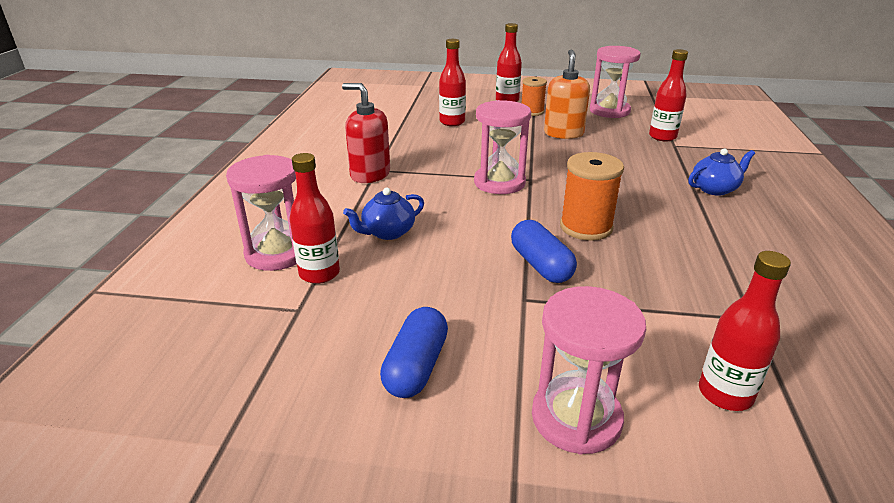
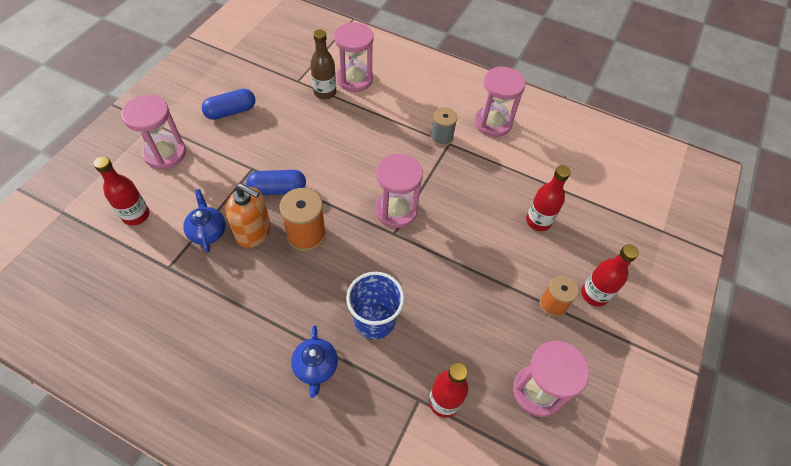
camera: 105 degrees right, 25 degrees up
red bottle [290,153,340,284] -> brown bottle [310,30,336,99]
red soap dispenser [342,83,390,183] -> grey spool [431,108,458,146]
blue teapot [343,188,424,240] -> blue teapot moved to [183,189,226,253]
blue capsule [380,307,448,398] -> blue capsule turned 60 degrees counterclockwise [202,89,255,120]
orange soap dispenser [544,50,590,139] -> orange soap dispenser moved to [225,183,271,248]
none -> blue cup [346,272,405,339]
none -> pink hourglass [474,66,526,137]

